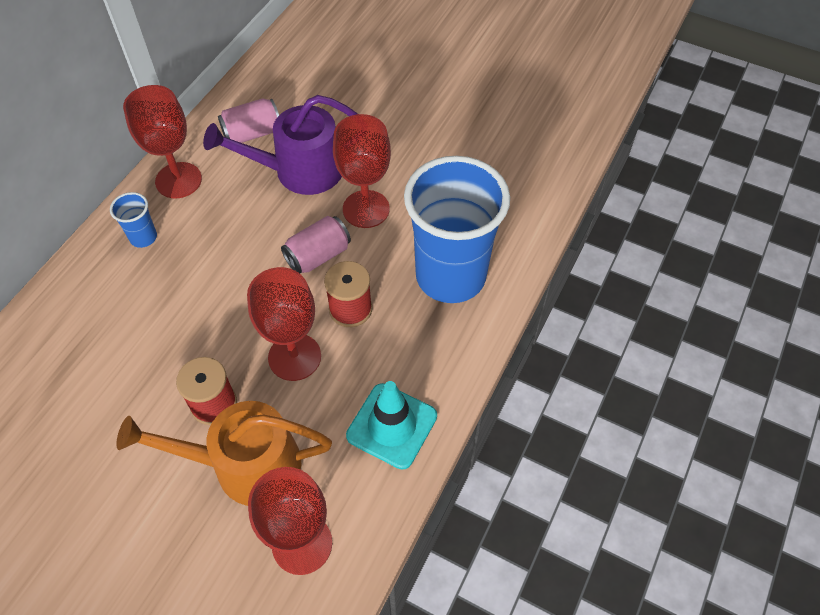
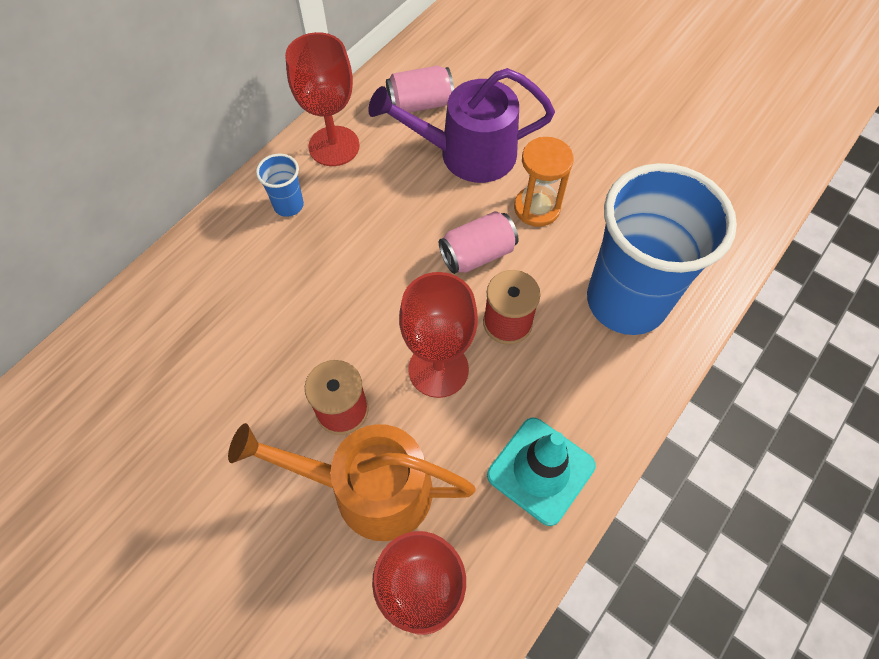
camera: 10 degrees right, 5 degrees up
red goblet [333,114,391,228] -> orange hourglass [514,137,574,227]

